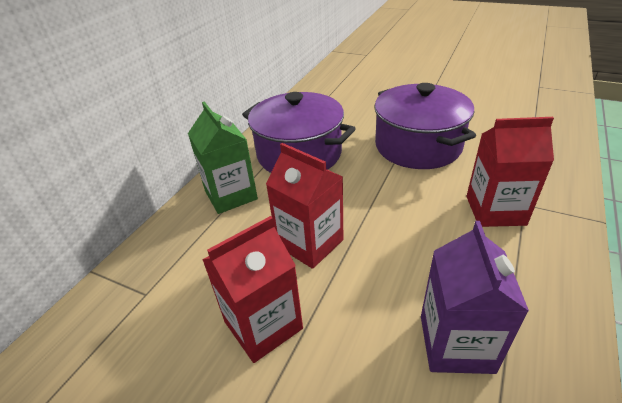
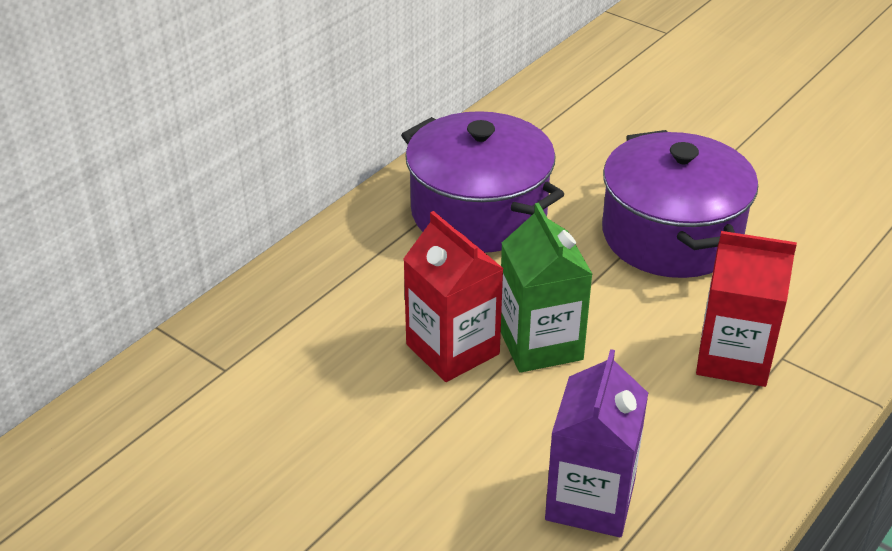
camera: 10 degrees right, 0 degrees up
green carton [188,101,258,214] -> green carton moved to [501,203,593,373]
red carton [202,216,303,363] -> none

